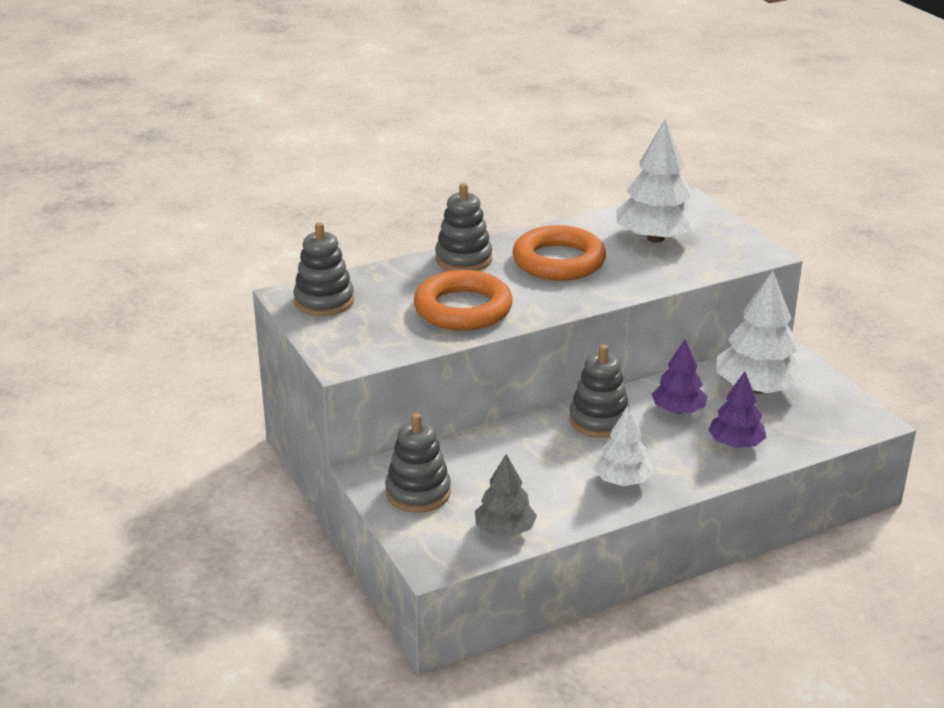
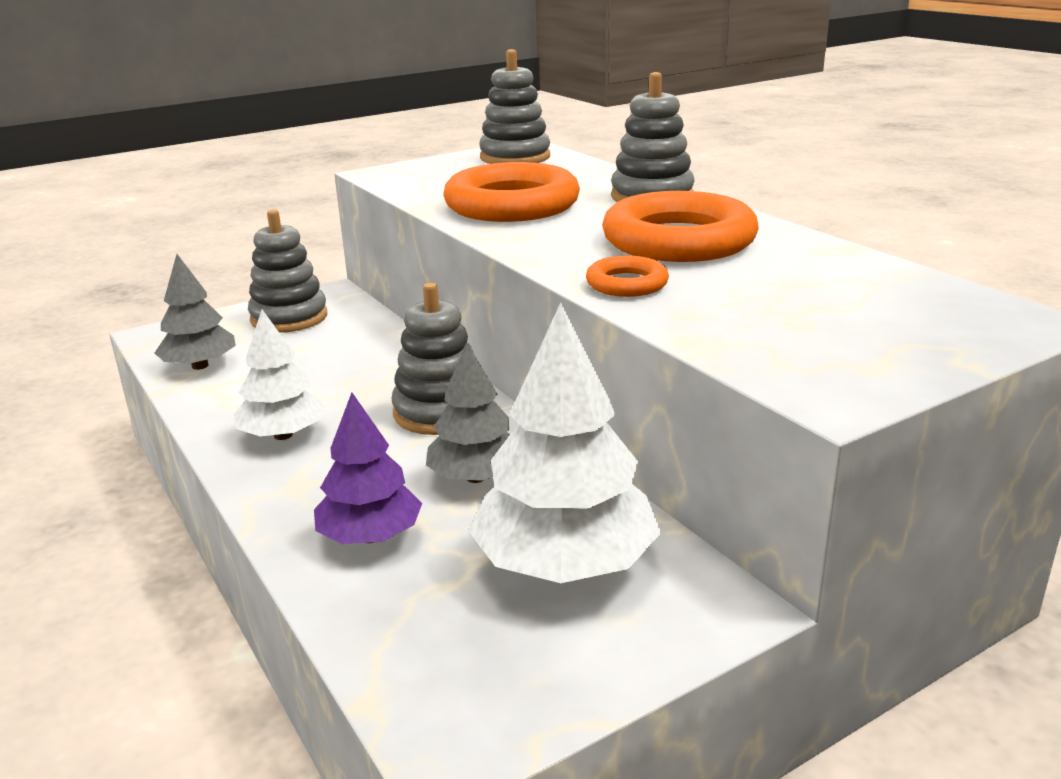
camera: 85 degrees right, 5 degrees down
white tree [616,120,701,243] -> none
purple tree [652,339,707,414] -> grey tree [426,342,510,483]
none -> orange ring [586,256,669,297]

